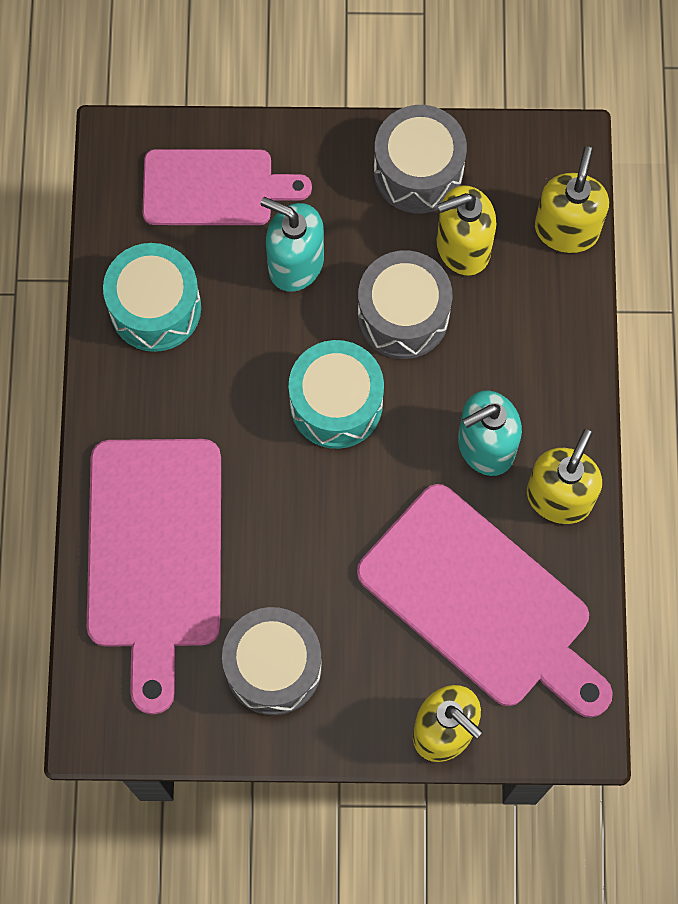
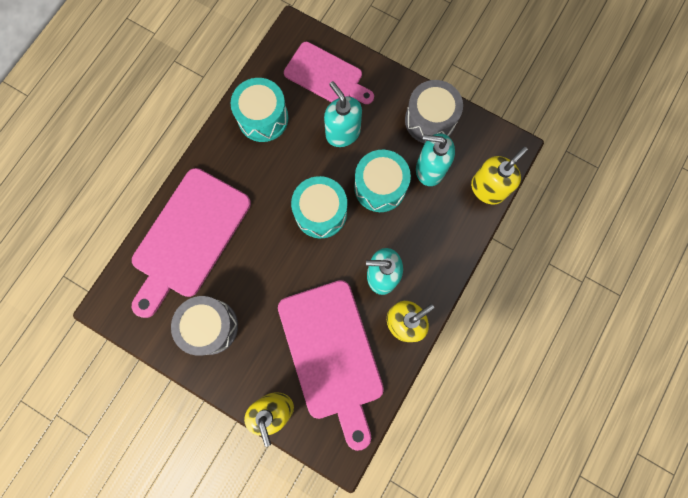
camera: 30 degrees right, 5 degrees up
grey drum [358,251,452,359] -> turquoise drum [354,150,411,212]
yellow soap dispenser [437,185,496,275] -> turquoise soap dispenser [416,133,455,186]

